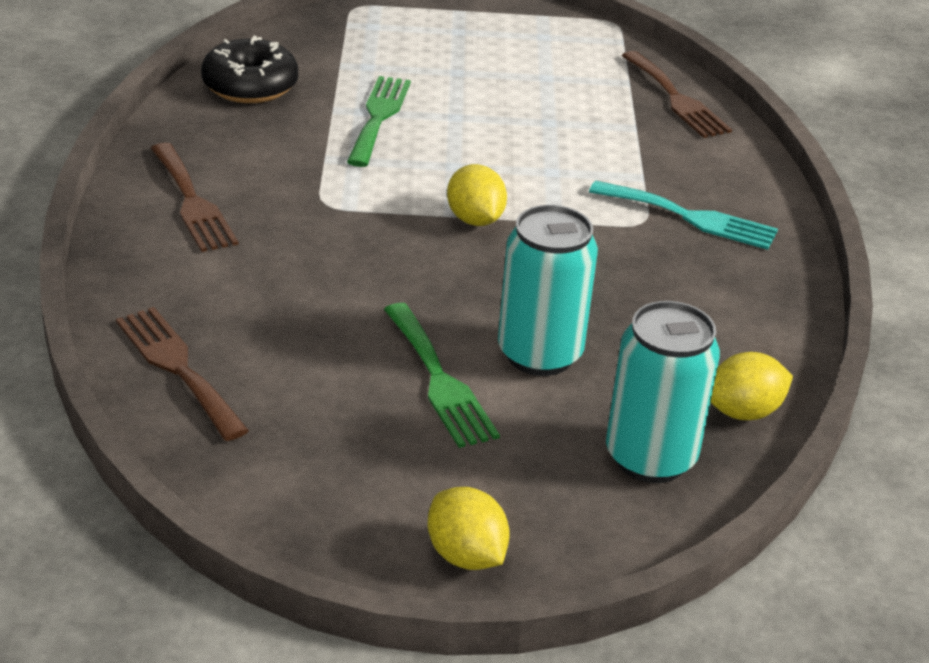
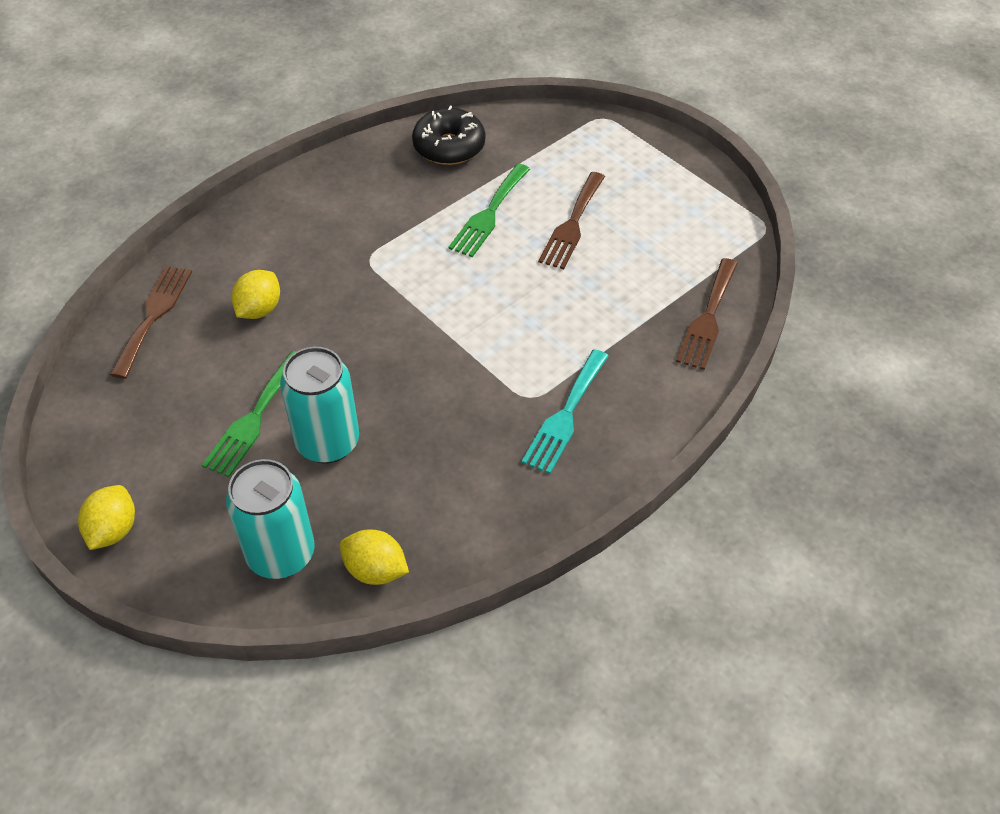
camera: 50 degrees right, 15 degrees up
brown fork [151,143,238,252] -> brown fork moved to [538,172,605,269]
green fork [347,76,411,167] -> green fork turned 150 degrees clockwise [448,164,530,257]
yellow lemon [447,164,507,226] -> yellow lemon moved to [231,270,280,319]
turquoise fork [589,181,778,250] -> turquoise fork turned 45 degrees clockwise [522,349,609,474]

